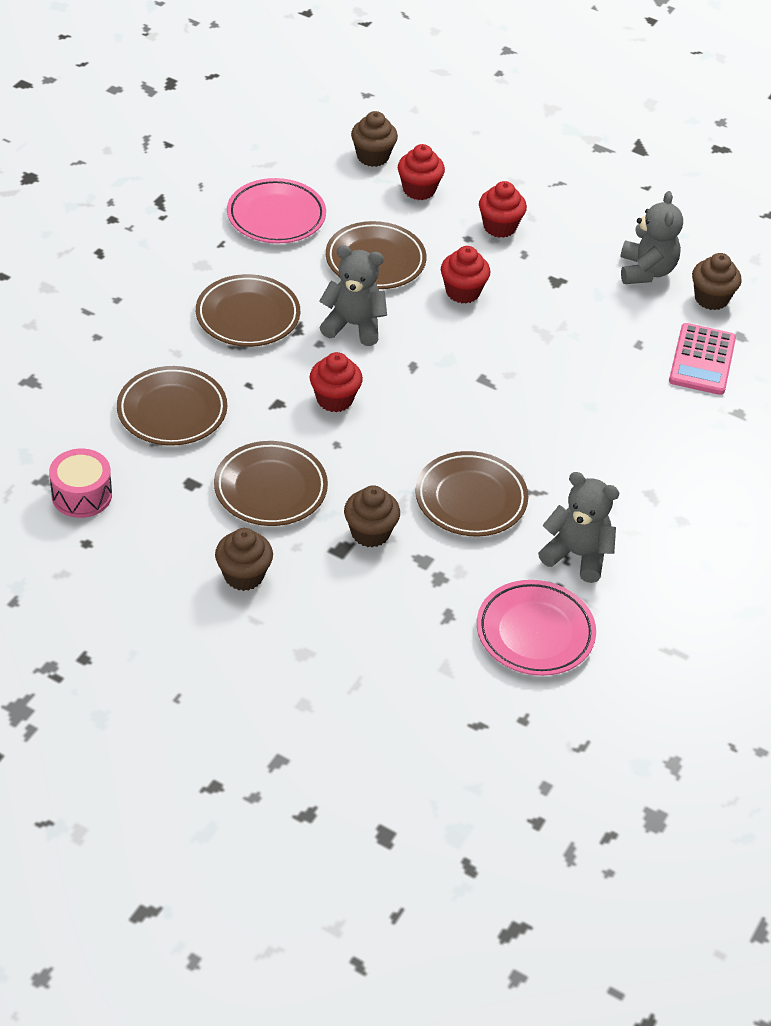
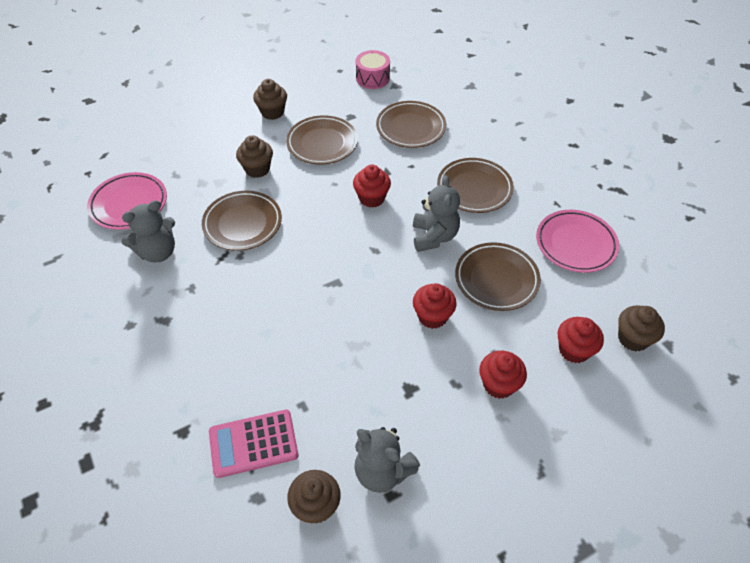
camera: 125 degrees right, 5 degrees up
grey teddy bear [319,245,387,346] -> grey teddy bear turned 45 degrees counterclockwise [413,175,460,252]
pink calculator [669,323,736,395] -> pink calculator turned 60 degrees counterclockwise [209,409,298,478]

